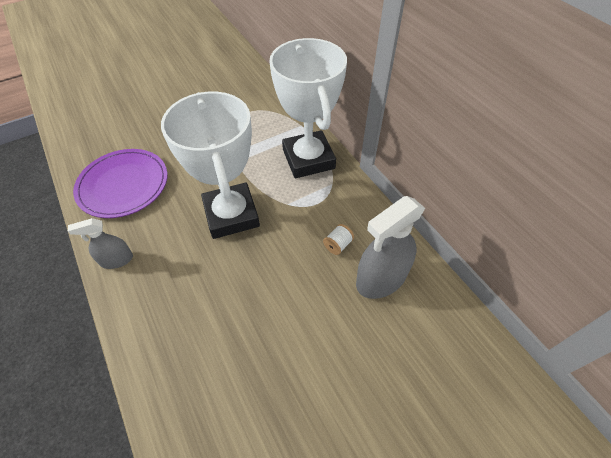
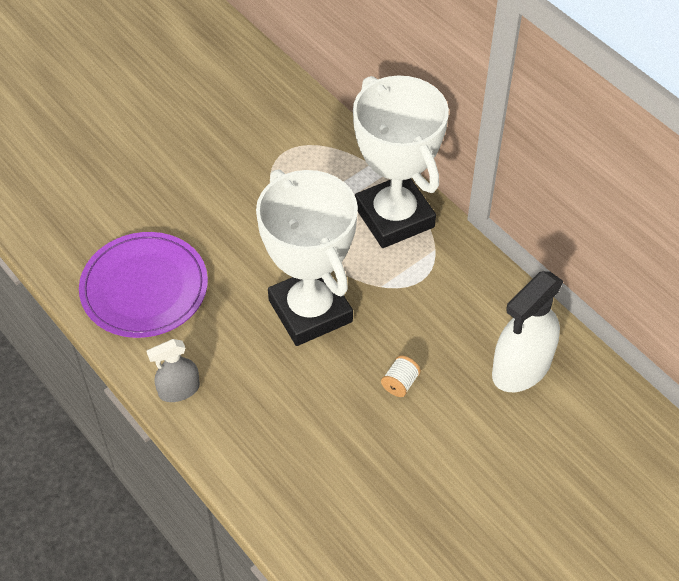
camera: 10 degrees left, 0 degrees up
white spool [323,224,354,255] -> white spool moved to [381,356,421,397]
grey spray bottle [356,196,425,299] -> white spray bottle [492,271,563,392]

